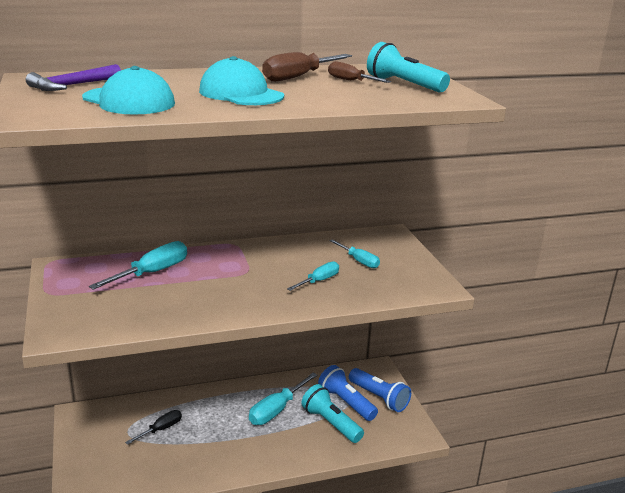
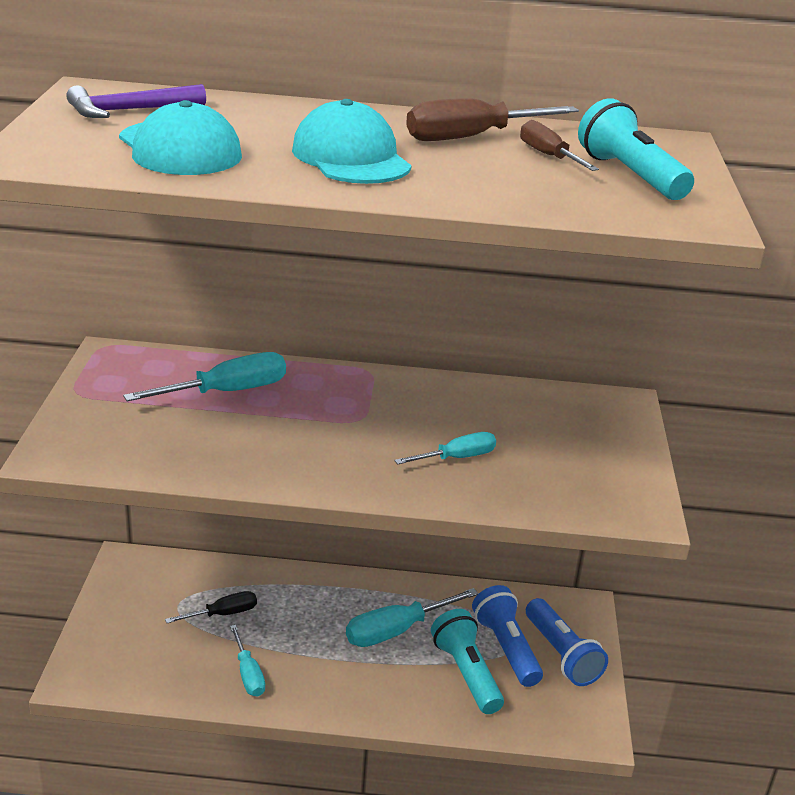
camera: 20 degrees right, 5 degrees up
turquoise screwdriver [329,240,380,268] -> turquoise screwdriver moved to [230,625,265,697]

